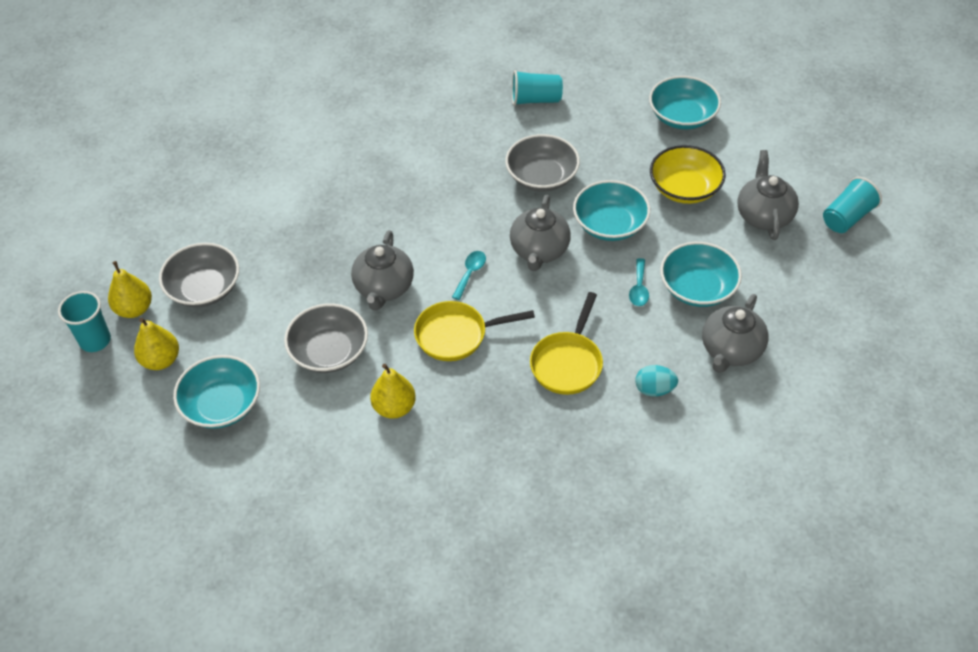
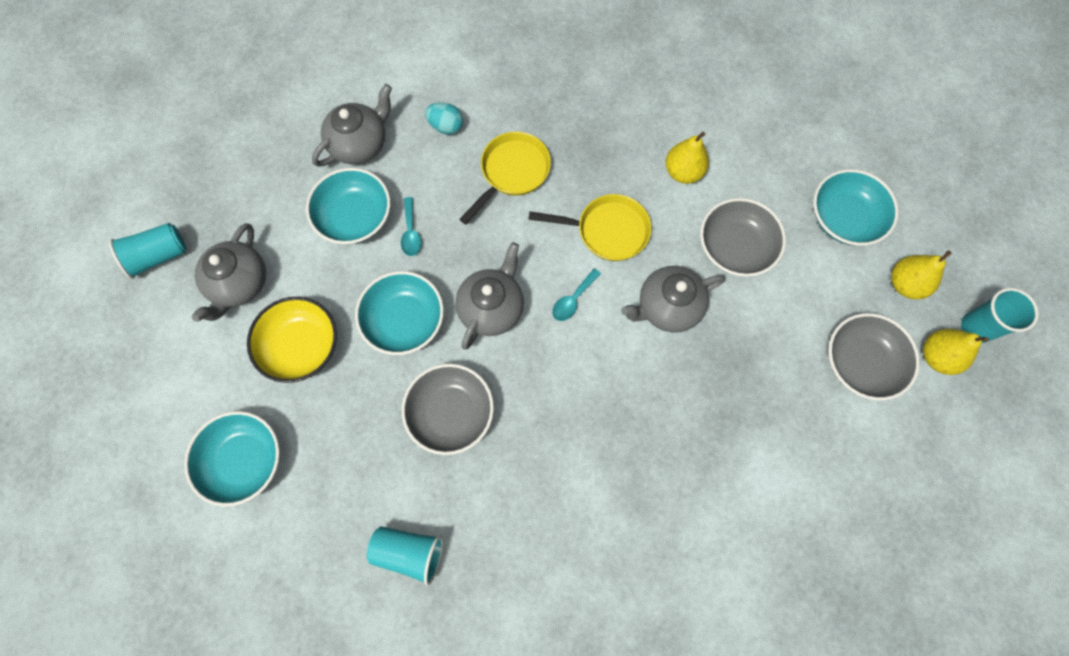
camera: 165 degrees left, 20 degrees up
grey teapot [351,230,414,311] -> grey teapot turned 135 degrees counterclockwise [621,266,725,332]
turquoise spoon [629,258,649,306] -> turquoise spoon turned 150 degrees clockwise [401,197,421,256]

